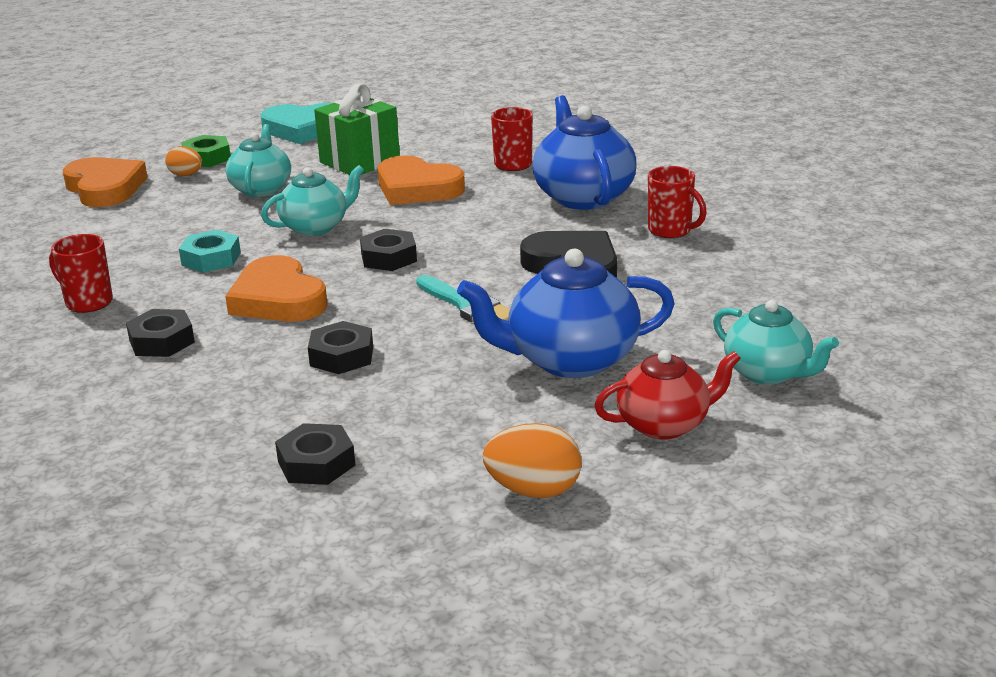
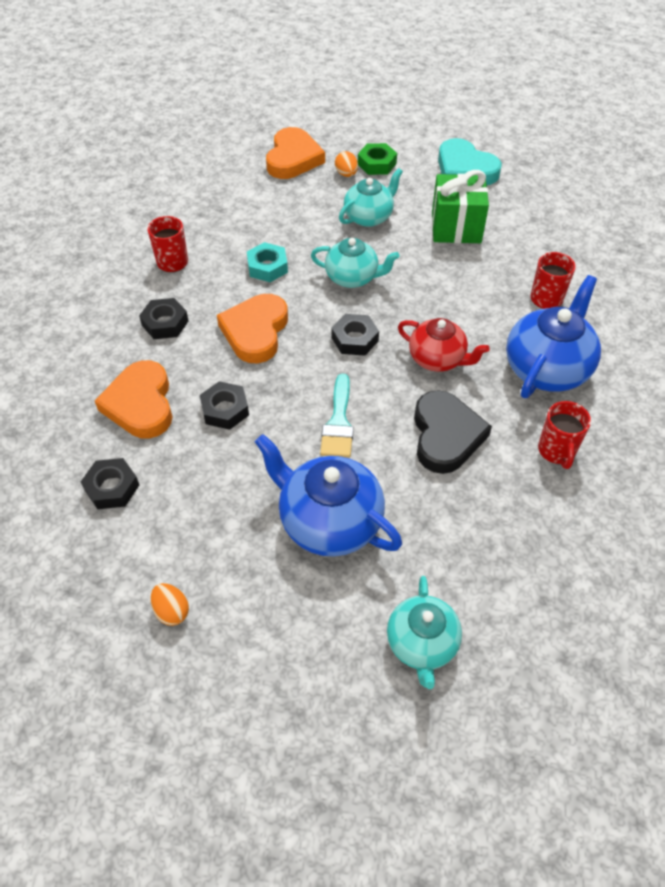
camera: 45 degrees right, 25 degrees up
orange heart [378,155,465,205] -> orange heart moved to [95,360,172,438]
orange egg [483,423,582,498] -> orange egg [150,583,189,626], size x0.64
red teapot [594,350,741,439] -> red teapot moved to [398,318,490,372]

